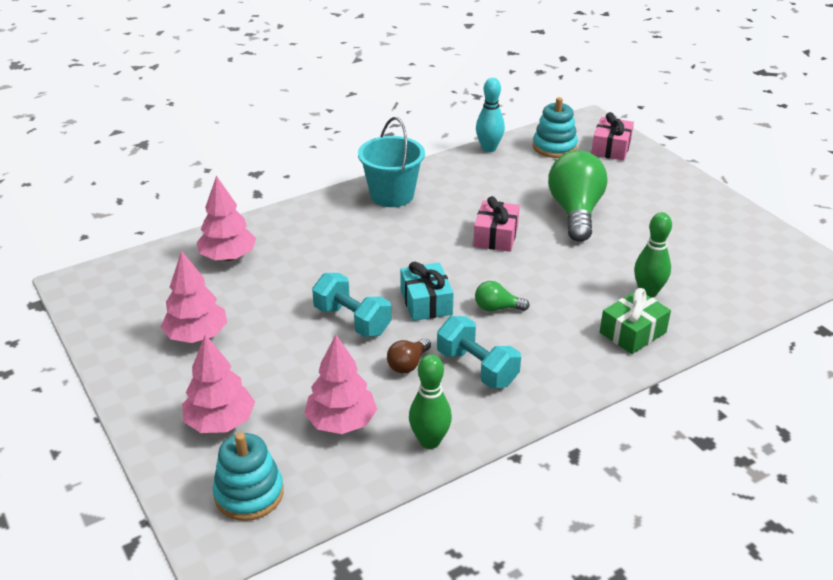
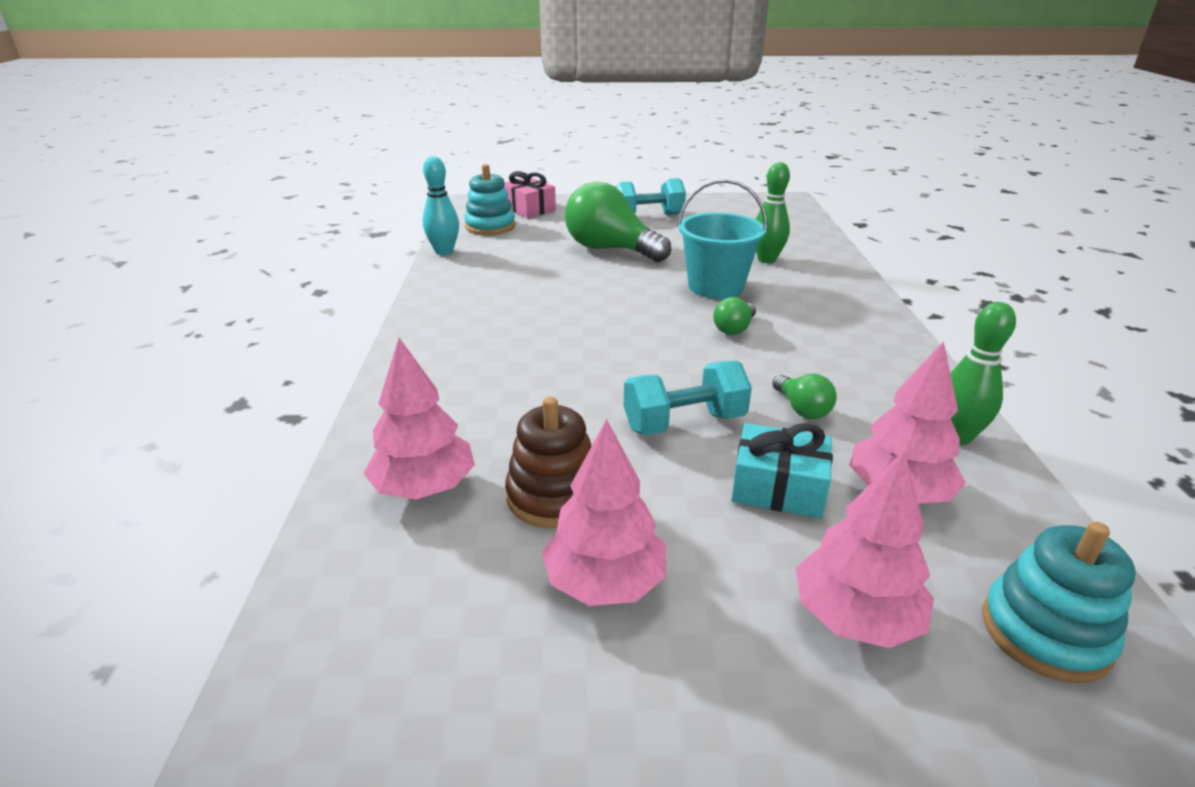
camera: 60 degrees left, 5 degrees down
turquoise bucket [358,117,425,207] -> turquoise bucket moved to [677,179,767,299]
brown light bulb [387,338,431,373] -> green light bulb [772,374,837,419]
turquoise gift [400,262,454,321] -> turquoise gift moved to [732,423,833,518]
turquoise dumbbell [437,316,521,388] -> turquoise dumbbell moved to [615,178,686,215]
pink gift [473,196,520,252] -> none
green gift [600,288,671,354] -> none
none -> brown stacking toy [505,397,591,529]

